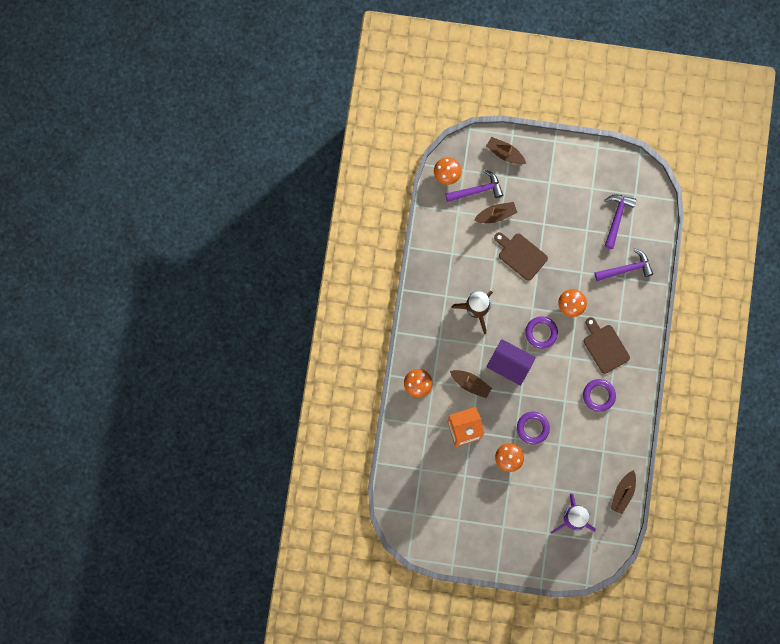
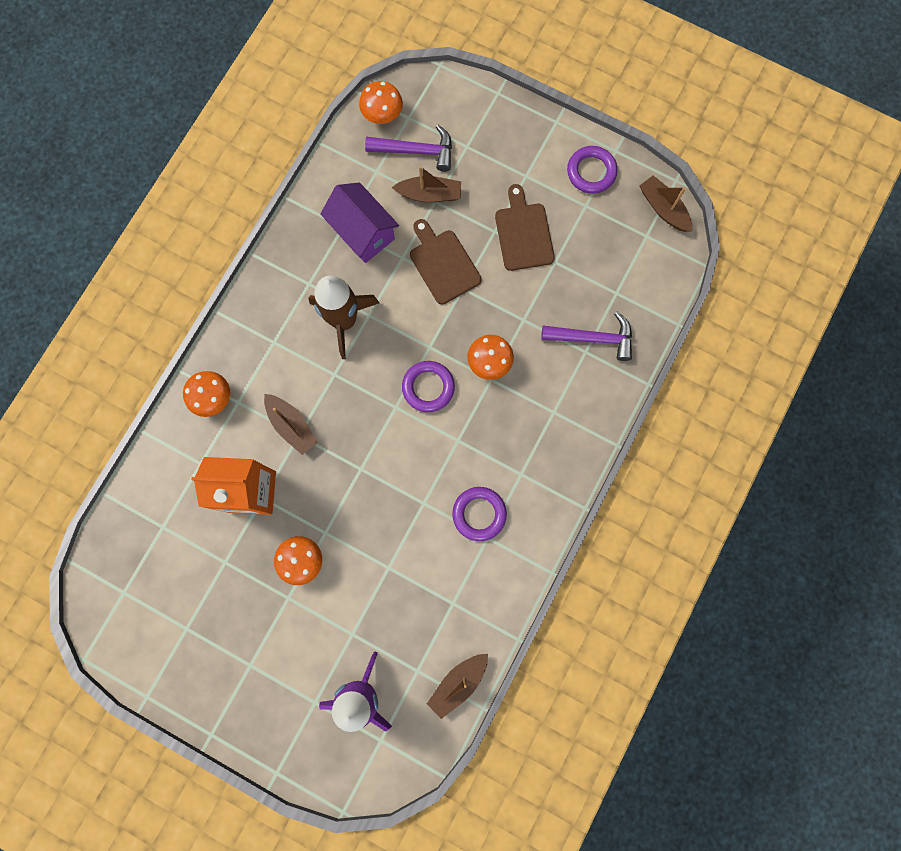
camera: 20 degrees right, 0 degrees up
brown boat [486,137,526,164] -> brown boat moved to [640,175,692,232]
purple house [487,339,536,386] -> purple house moved to [320,182,399,263]
purple ring [517,412,550,445] -> purple ring moved to [567,146,617,194]
brown cutting board [584,317,630,374] -> brown cutting board moved to [495,184,555,271]
purple hammer [605,194,636,249] -> none

